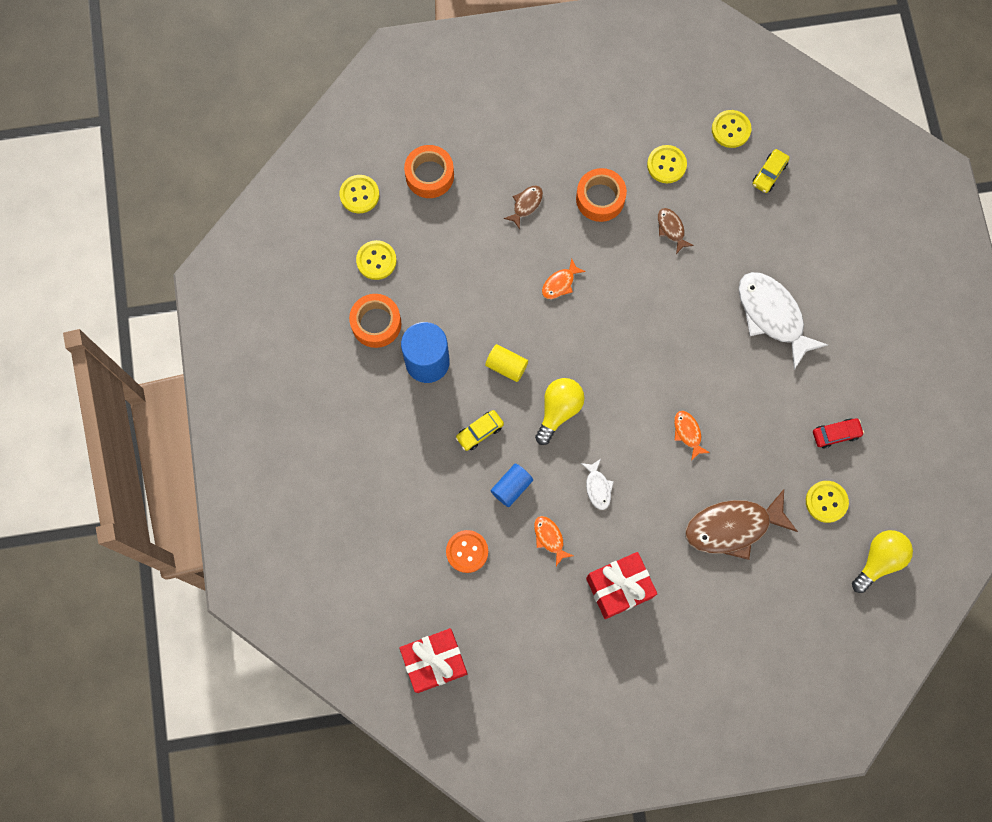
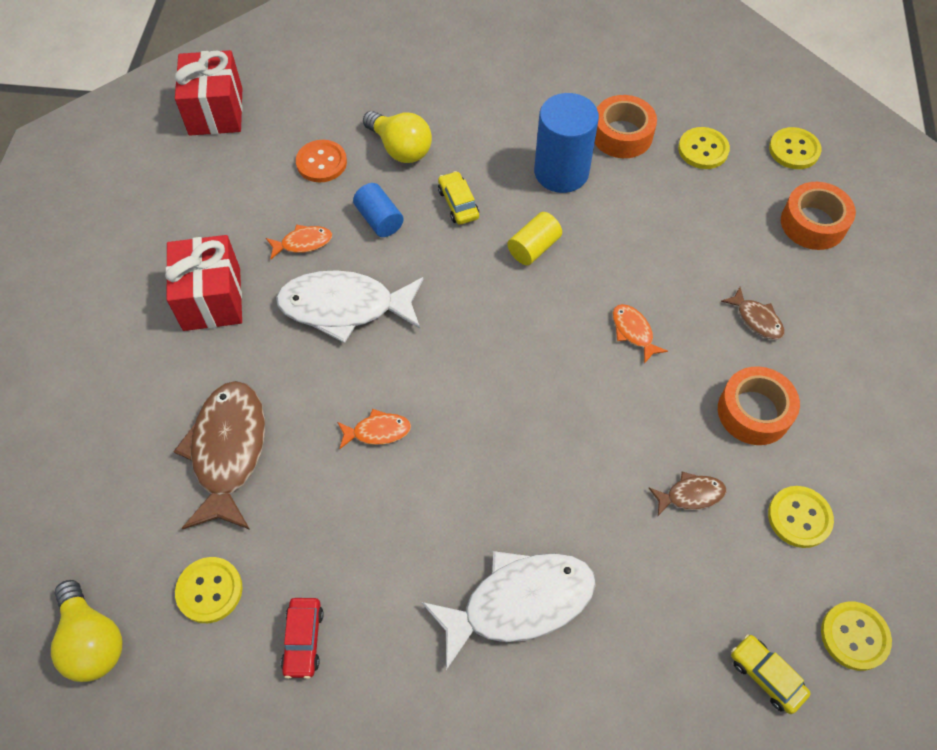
camera: 105 degrees right, 15 degrees down
yellow light bulb [535,378,585,445] -> yellow light bulb moved to [363,111,432,163]
white fish [581,459,614,510] -> white fish [276,270,423,343], size x2.14

